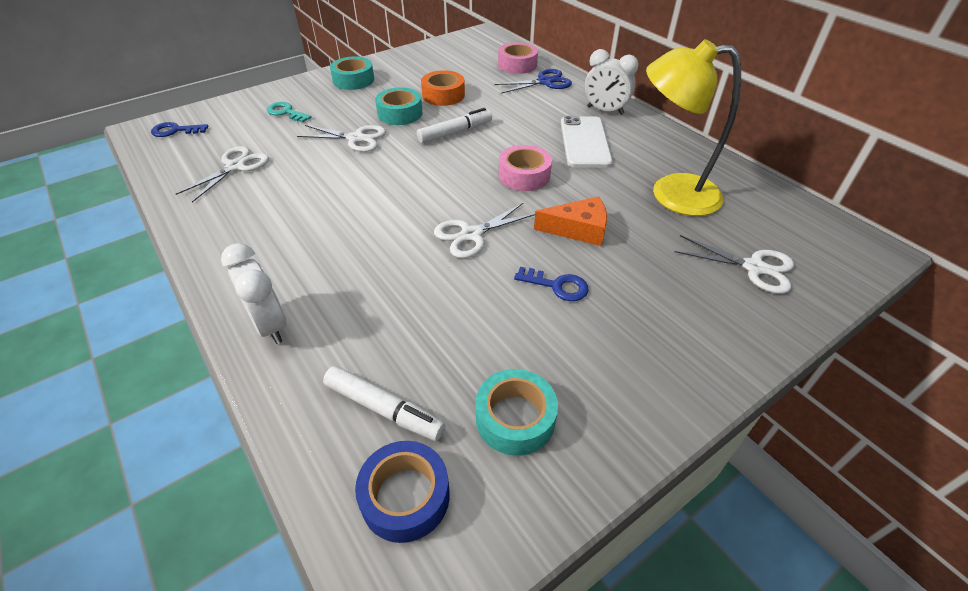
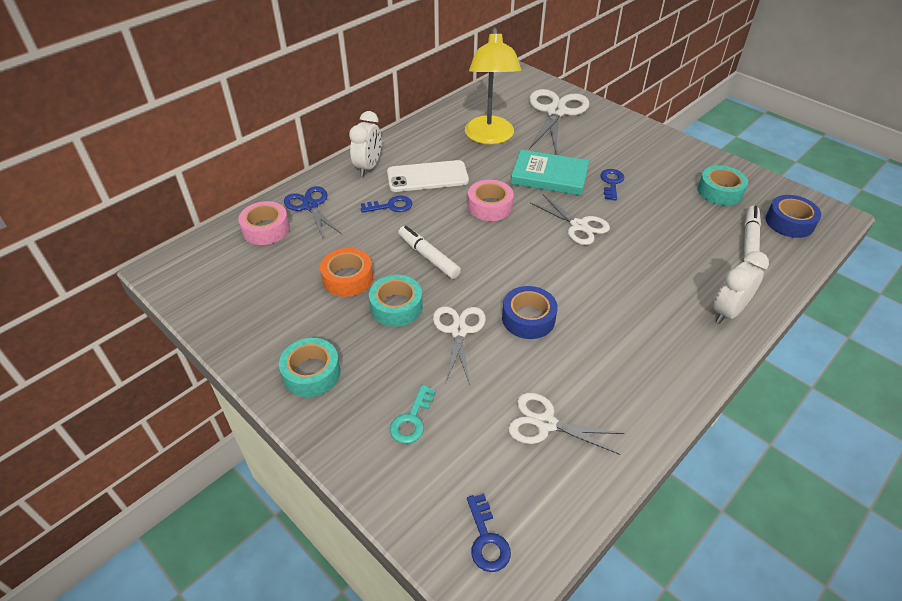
camera: 100 degrees left, 0 degrees up
orange cheese [534,197,607,246] -> turquoise book [511,150,589,196]
white scissors [674,235,794,294] -> white scissors [529,89,590,153], size x1.63
none -> blue key [361,196,412,213]
none -> blue tape [502,286,558,339]

